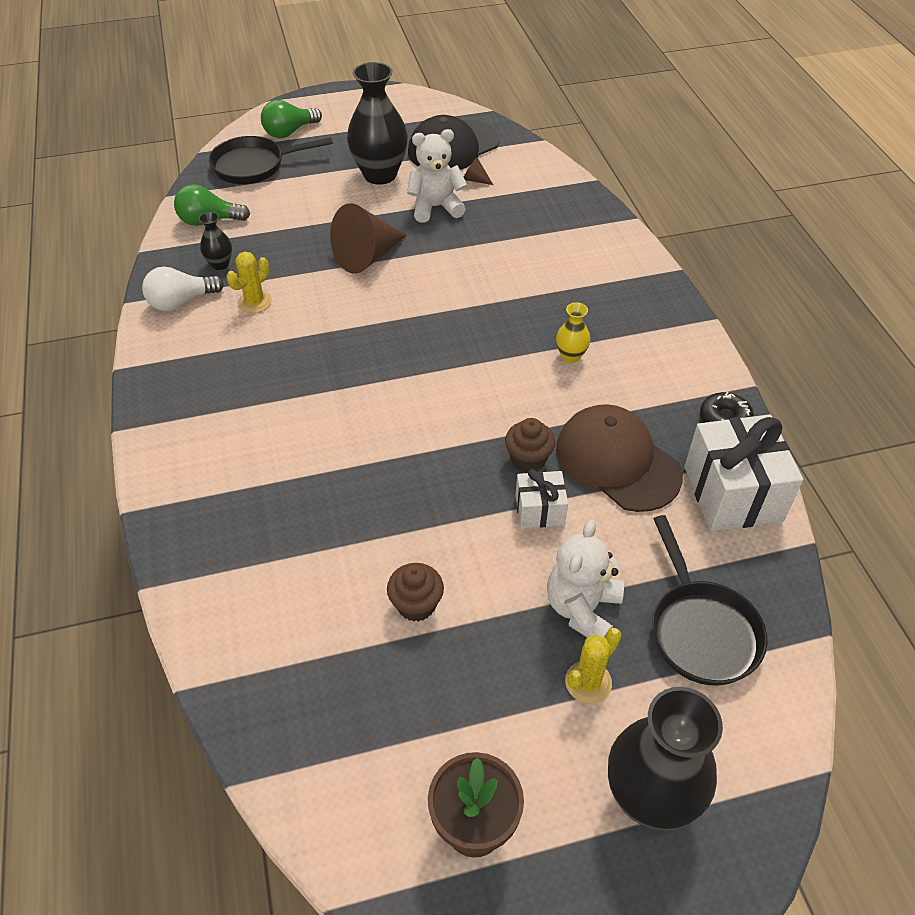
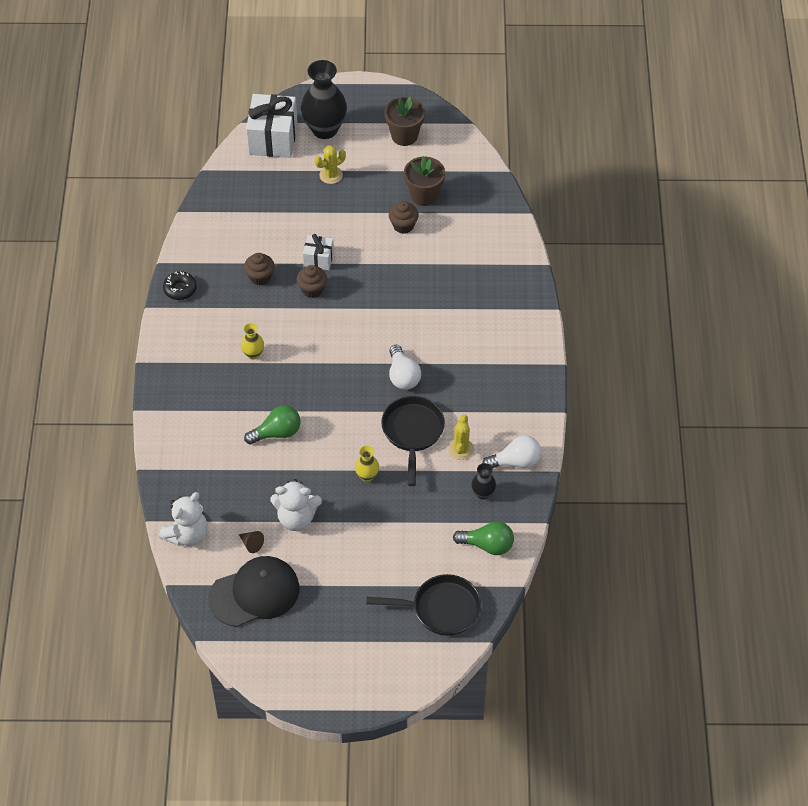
camera: 165 degrees left, 5 degrees up
yellow cactus [226,252,272,313] -> yellow cactus turned 45 degrees counterclockwise [449,414,474,460]
green light bulb [261,100,322,138] -> green light bulb moved to [244,405,301,444]
brown cone [330,203,407,274] -> yellow vase [355,445,379,482]
black vase [347,62,408,185] -> none
white teddy bear [547,520,624,638] -> white teddy bear moved to [159,492,208,546]
brown cap [556,404,683,512] -> brown cupcake [244,253,275,285]
black pan [652,515,767,685] -> black pan moved to [381,396,445,486]
white gift [684,414,803,532] -> white gift moved to [246,94,297,158]
none -> white light bulb [389,345,421,390]
none -> brown flower pot [404,156,445,206]

